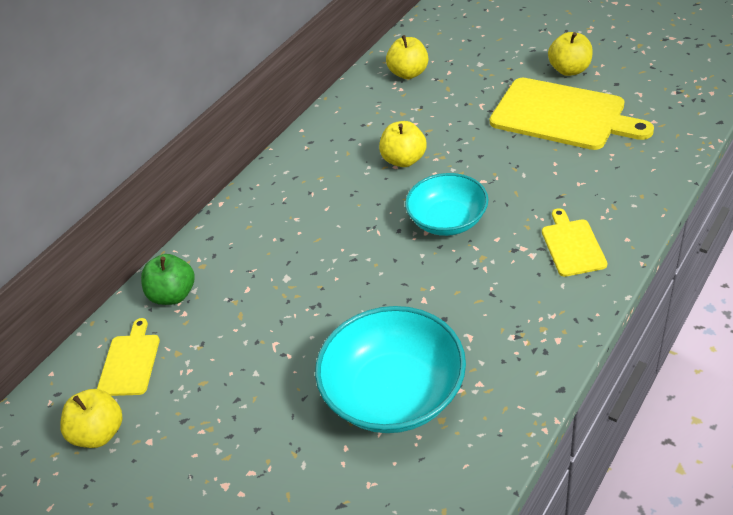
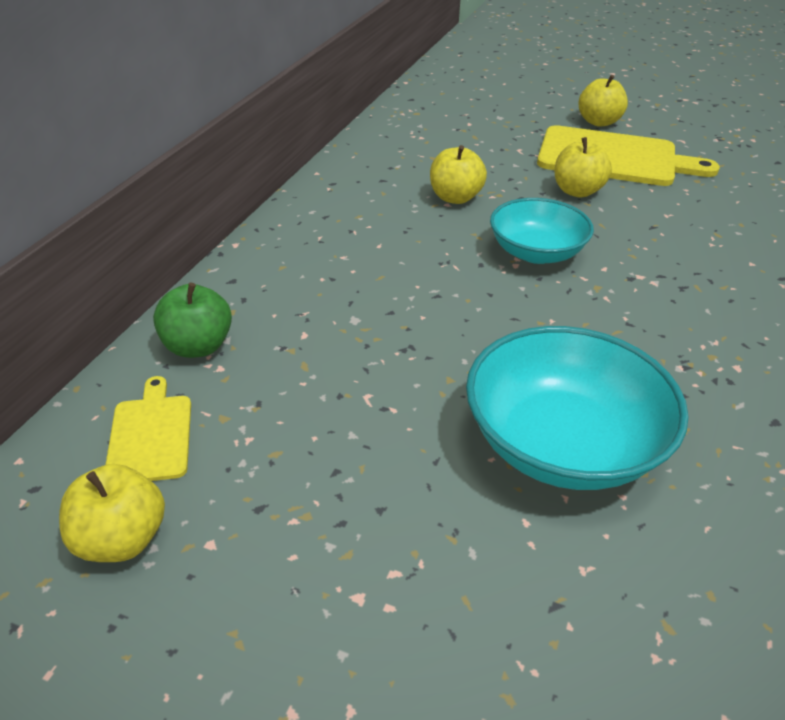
camera: 20 degrees left, 5 degrees down
yellow apple [386,35,428,79] -> yellow apple moved to [554,137,612,198]
yellow cutting board [542,208,607,277] -> none

